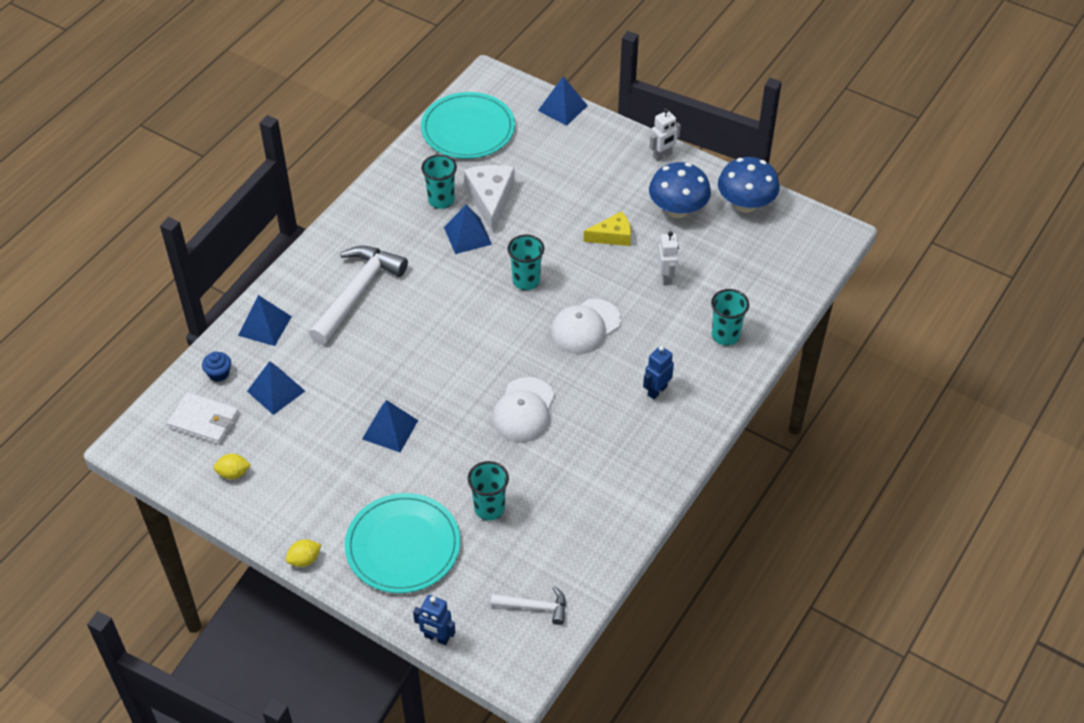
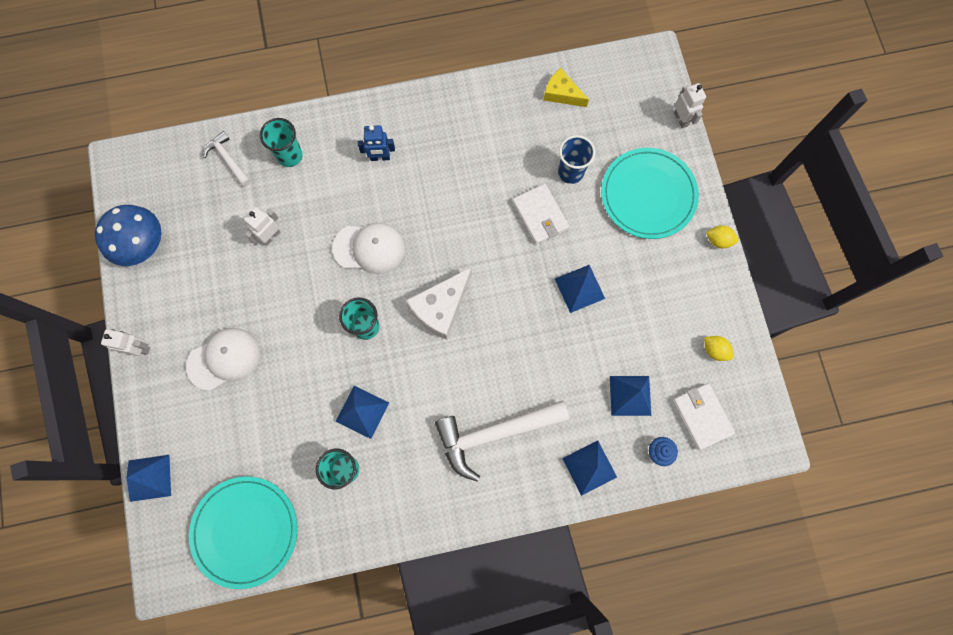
camera: 135 degrees left, 25 degrees up
blue robot [413,595,456,645] -> white robot [674,83,706,128]
white cheese [464,165,515,233] -> white cheese moved to [406,267,472,339]
turquoise cup [468,461,509,520] -> blue cup [558,135,595,184]
white hammer [491,586,566,625] -> white hammer moved to [203,131,251,187]
white cap [492,377,555,442] -> white cap moved to [186,328,260,391]
yellow cheese [584,211,631,246] -> yellow cheese moved to [544,68,589,107]
blue mushroom [649,162,711,218] -> none
none -> white wallet [512,184,570,245]

